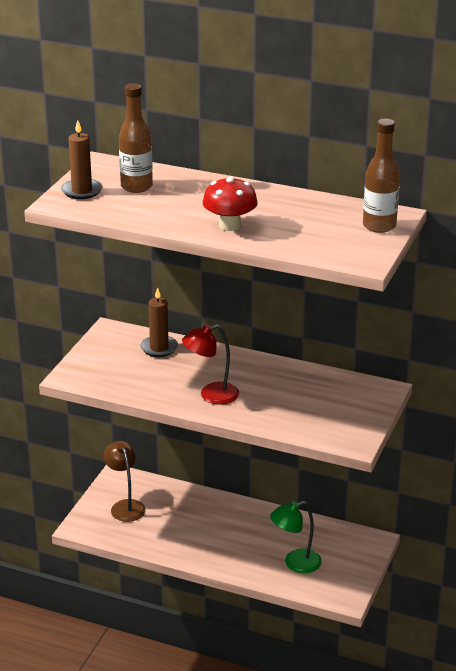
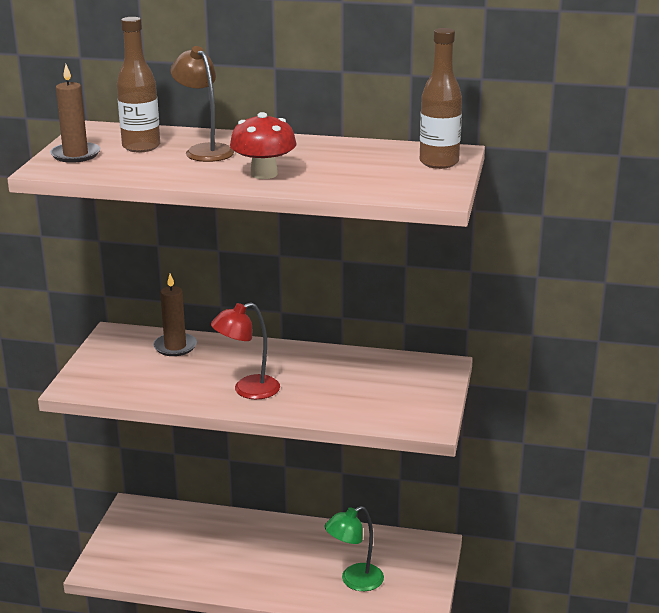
camera: 10 degrees left, 5 degrees down
brown lamp [103,441,146,522] -> brown lamp moved to [170,46,234,162]

